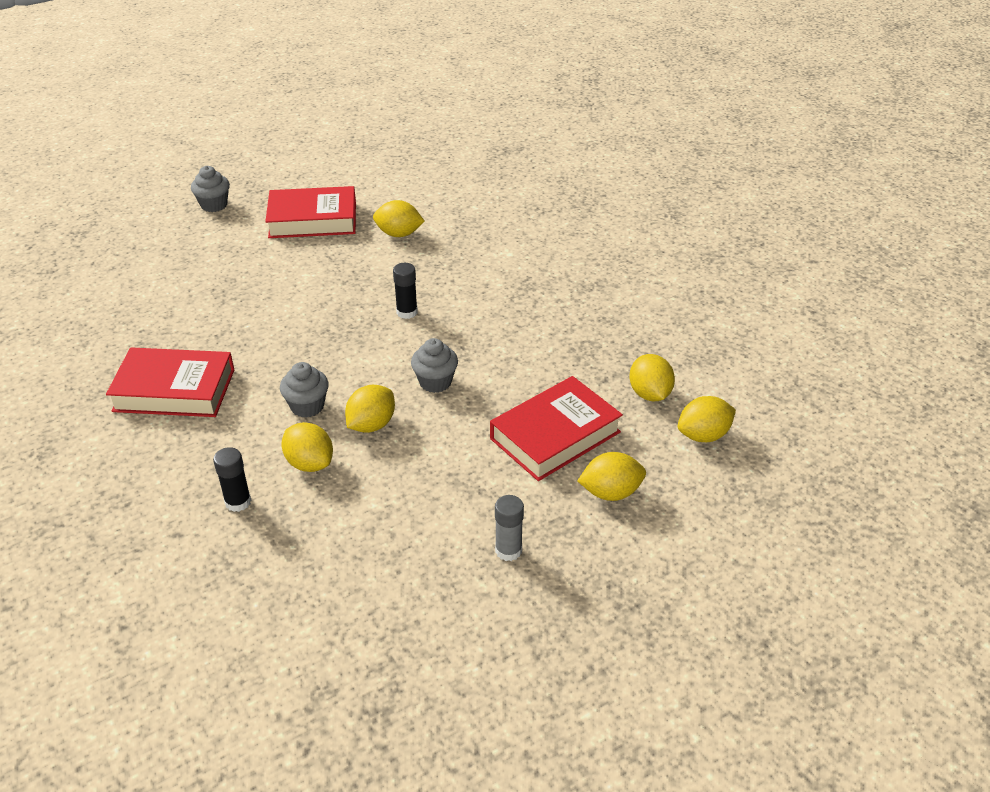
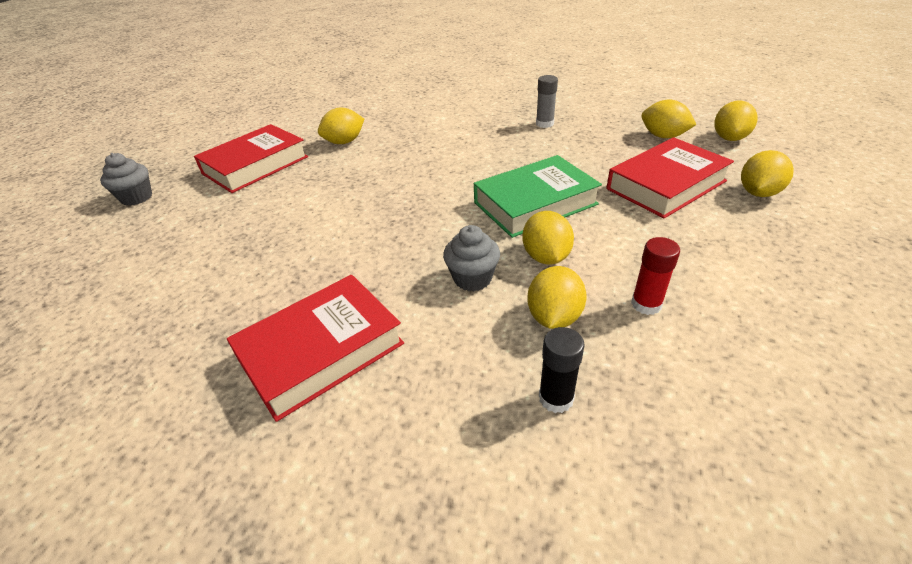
camera: 40 degrees left, 0 degrees up
yellow lemon [282,422,333,472] -> yellow lemon turned 75 degrees counterclockwise [527,266,587,329]
black glue stick [393,263,418,319] -> none
grey cupcake [411,338,458,393] -> green book [474,155,602,238]
red book [490,376,623,481] -> red book turned 45 degrees clockwise [606,137,734,218]
grey glue stick [495,495,524,561] -> grey glue stick moved to [536,75,558,128]
none -> red glue stick [631,237,680,315]

